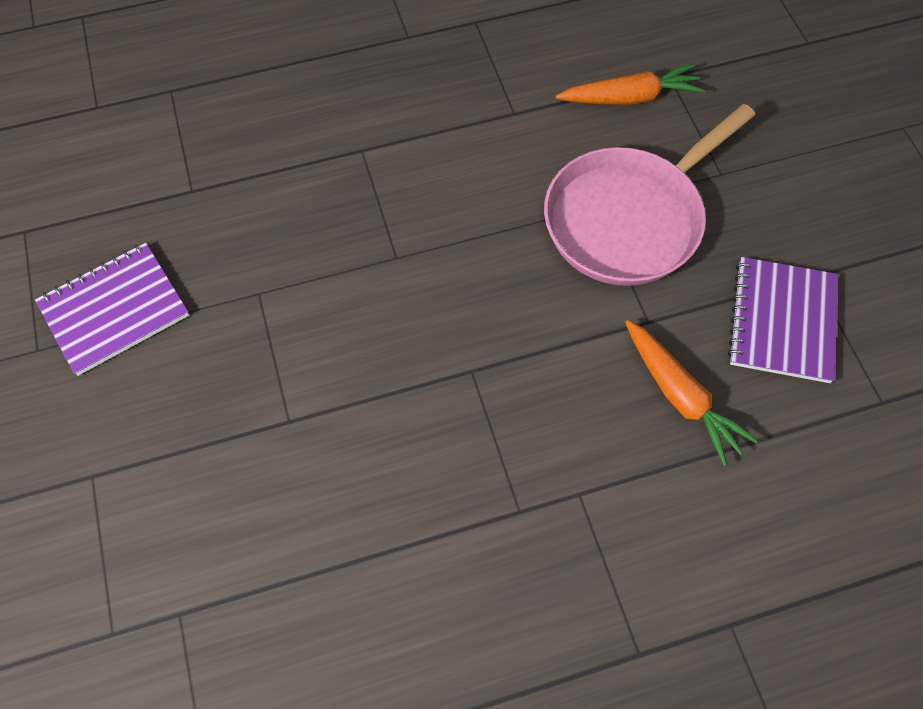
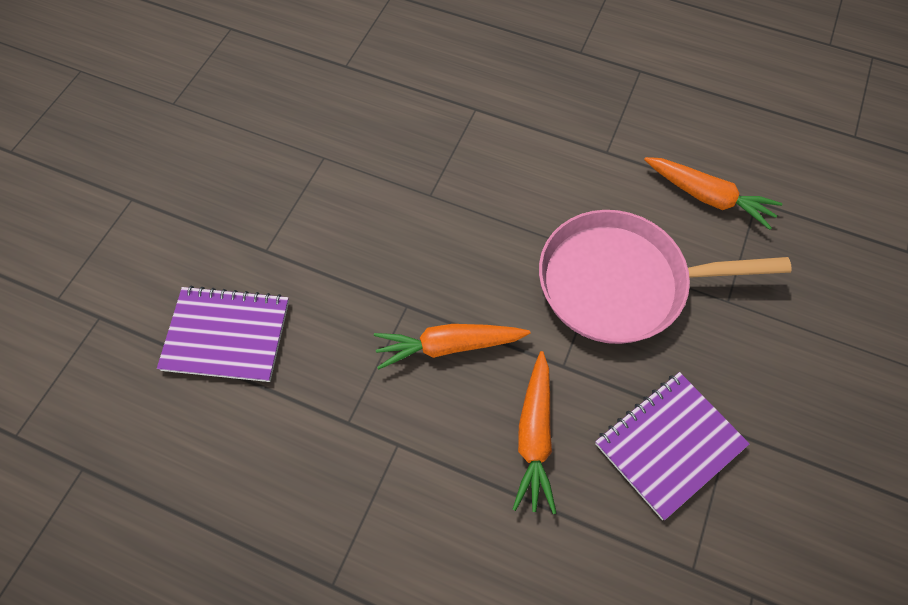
camera: 40 degrees right, 0 degrees up
purple notebook [35,243,189,376] -> purple notebook moved to [157,286,289,382]
none -> orange carrot [374,324,530,369]

